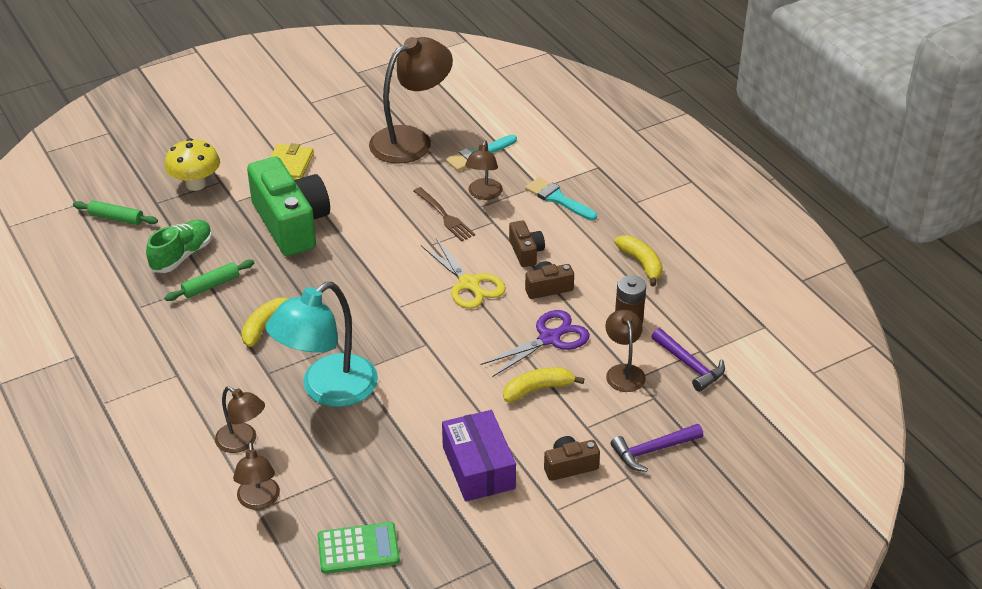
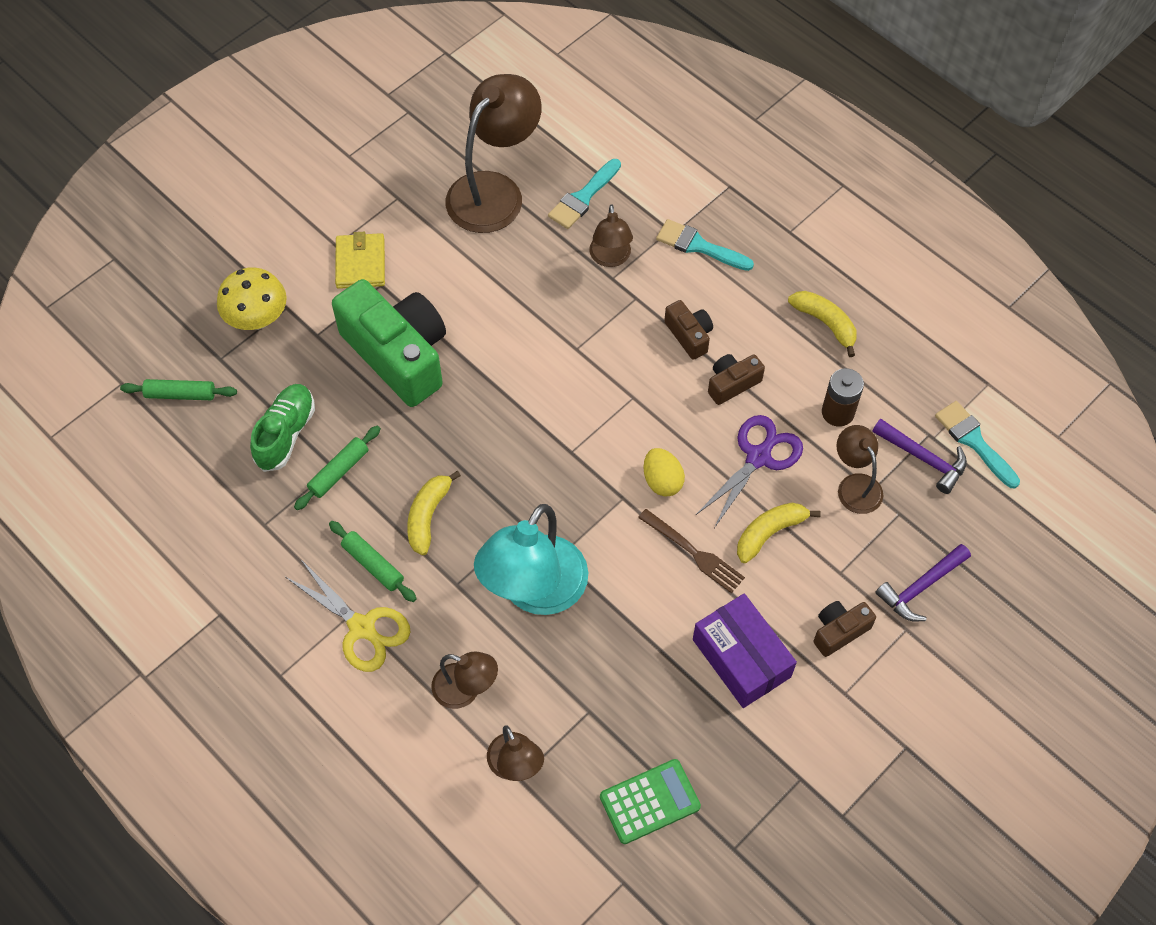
camera: 15 degrees left, 20 degrees up
brown fork [414,187,475,241] -> brown fork moved to [638,509,745,593]
yellow scissors [421,238,506,309] -> yellow scissors moved to [285,560,411,672]
none -> green rolling pin [329,521,417,602]
none -> yellow egg [644,448,685,496]
none -> turquoise brush [935,401,1020,488]

